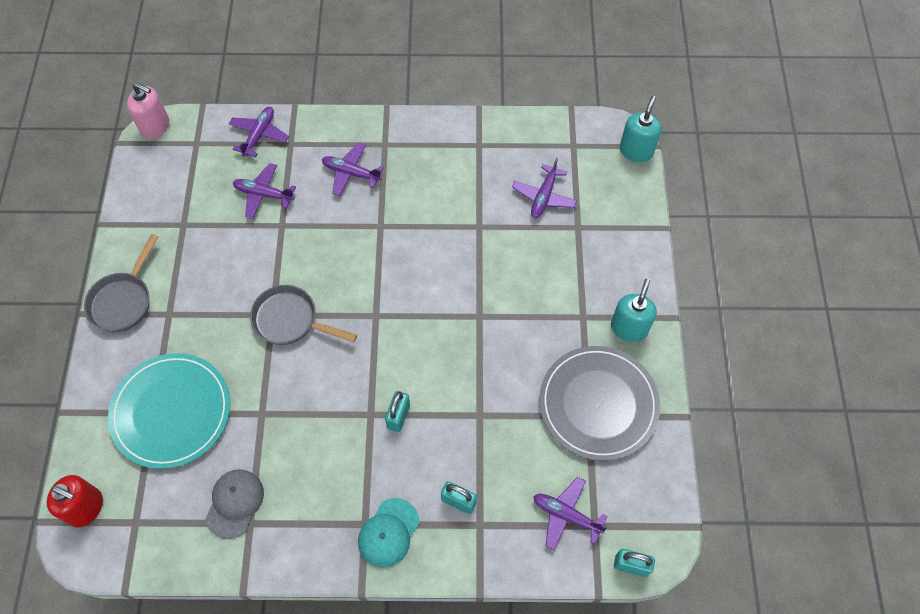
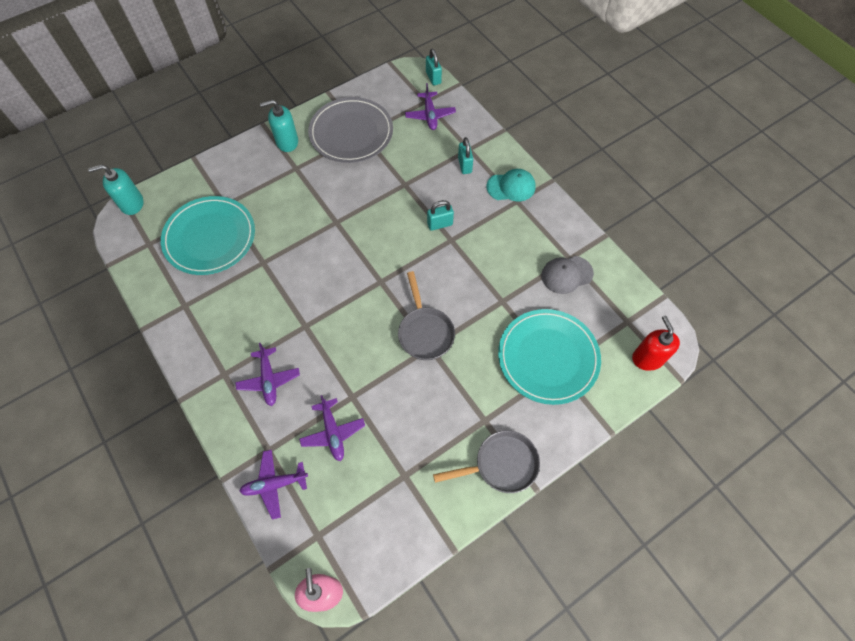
camera: 125 degrees left, 0 degrees up
purple plane [512,158,577,218] -> turquoise plate [161,196,255,275]

